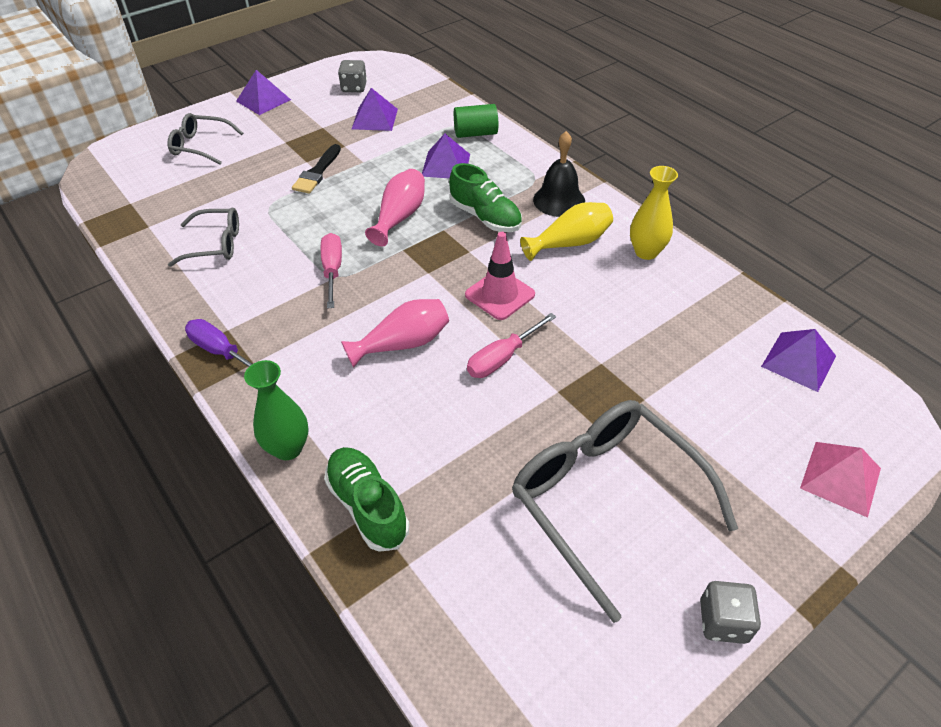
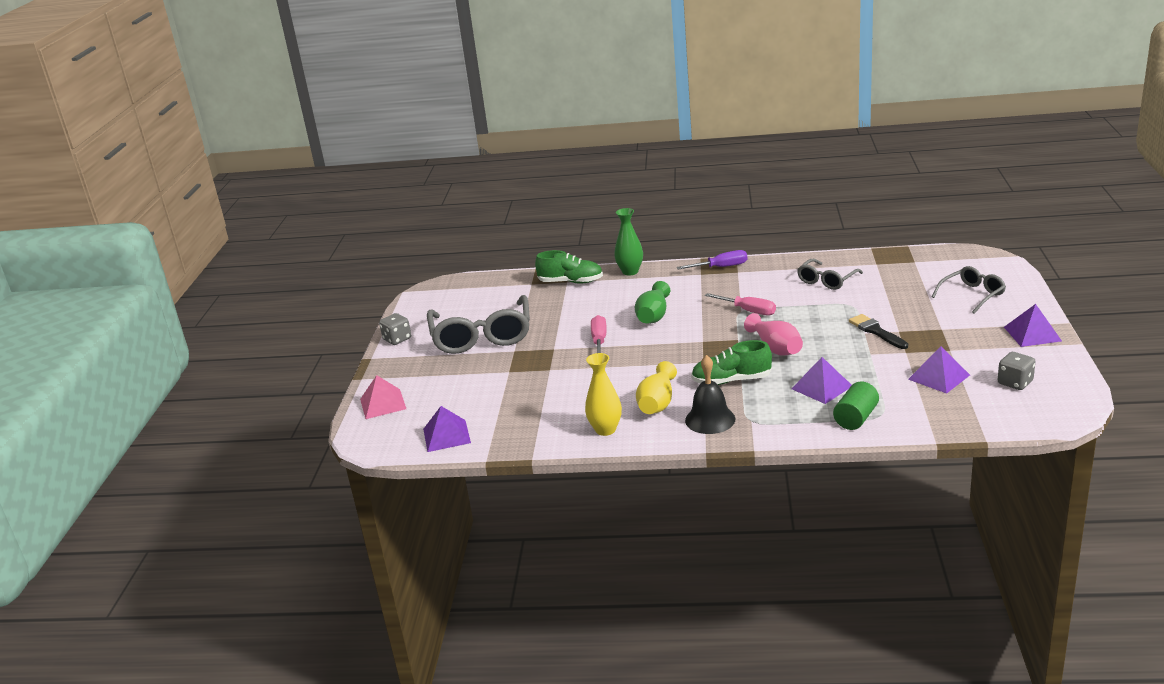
camera: 135 degrees right, 20 degrees down
pink vase [341,299,449,368] -> green vase [635,281,670,324]
pink traffic cone [465,232,535,320] -> none
grey glasses [512,400,738,623] -> grey glasses turned 75 degrees clockwise [427,295,530,354]

